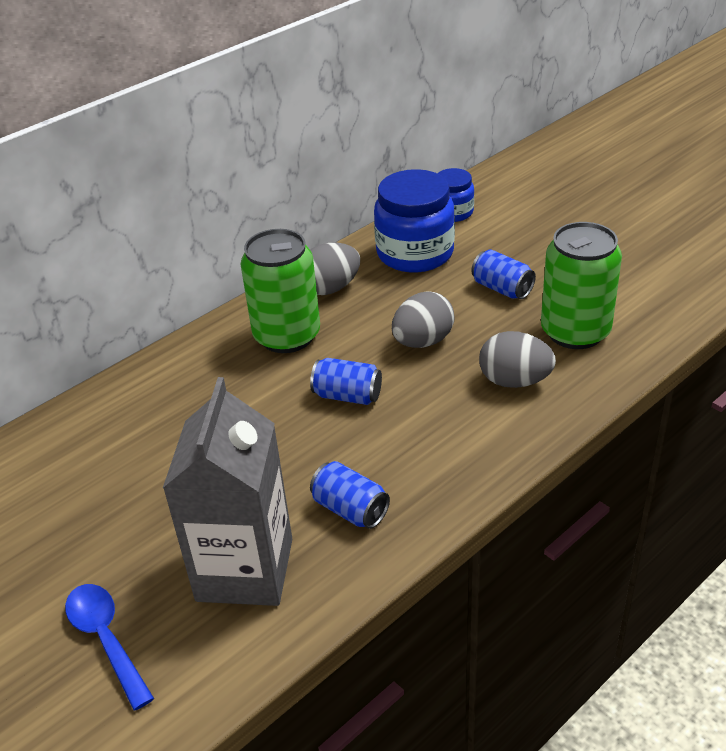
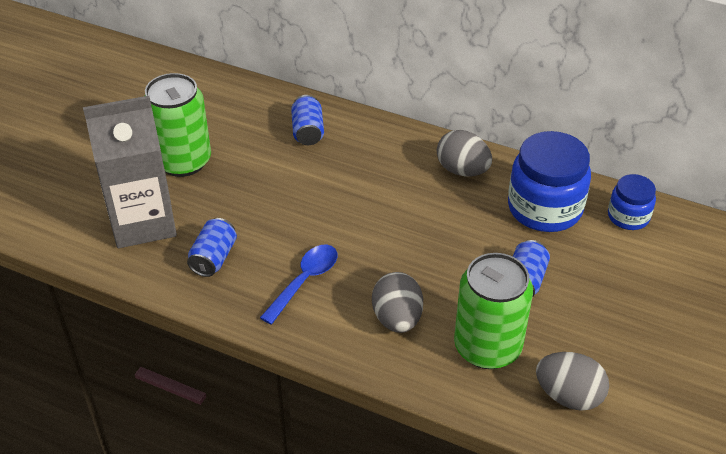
camera: 65 degrees right, 5 degrees up
blue spoon [65,584,154,710] -> blue spoon moved to [260,245,338,324]
green can [241,229,320,353] -> green can moved to [144,73,211,177]
blue can [310,358,382,405] -> blue can moved to [291,95,324,145]
grey egg [392,292,455,348] -> grey egg moved to [536,352,609,411]

